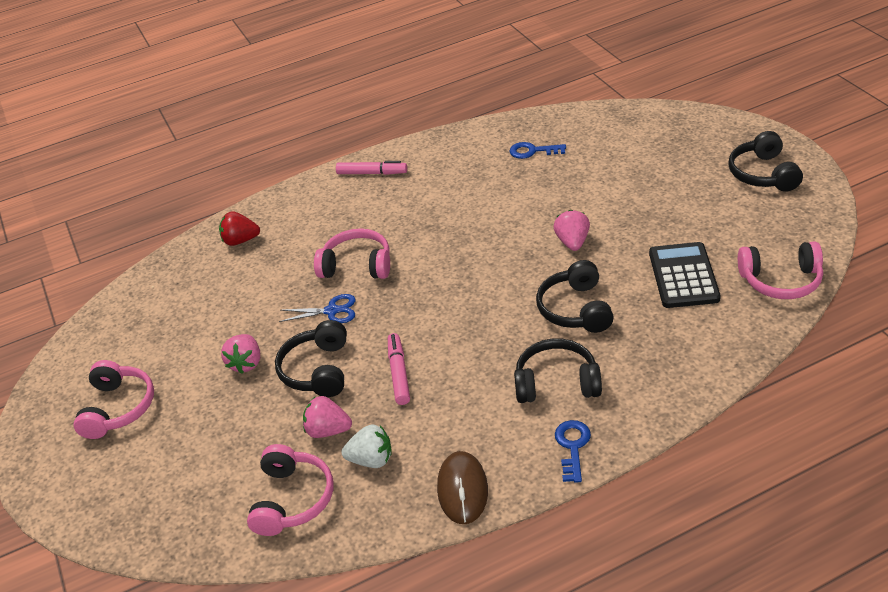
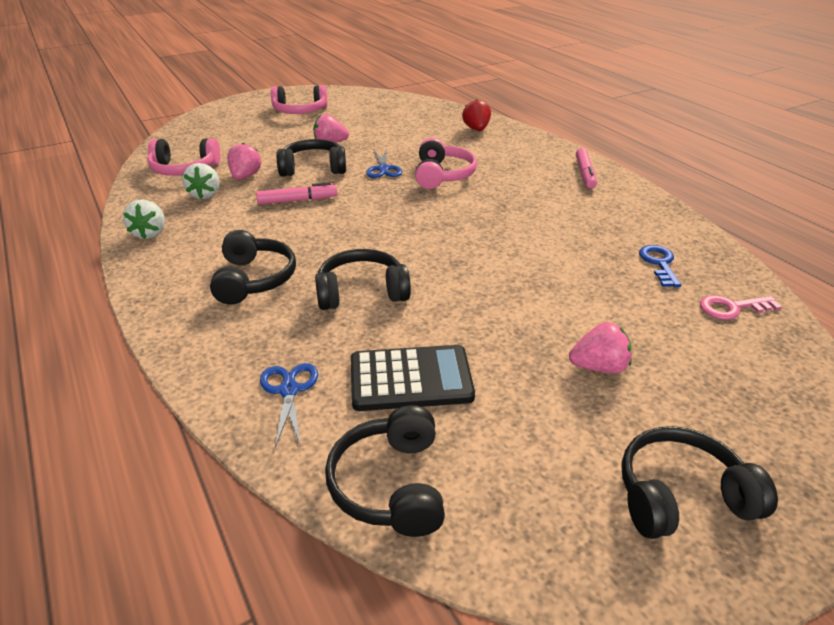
camera: 80 degrees right, 5 degrees down
brown mouse [437,451,488,524] -> white strawberry [123,200,165,239]
pink strawberry [553,210,590,251] -> pink strawberry moved to [569,322,632,373]
blue key [555,420,591,483] -> none
pink headphones [738,241,823,299] -> black headphones [325,405,445,537]
none -> blue scissors [260,363,318,448]
none -> pink key [700,295,782,320]

